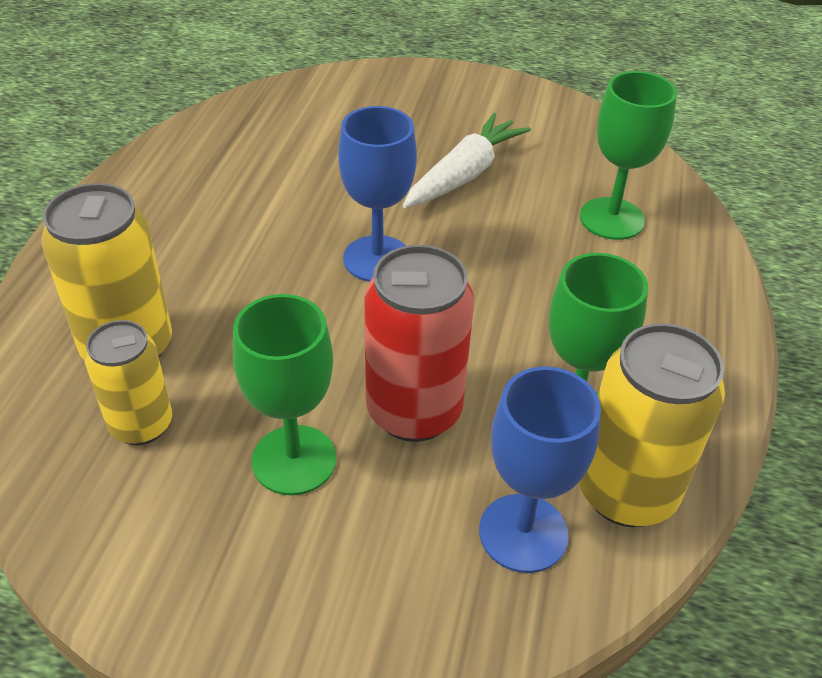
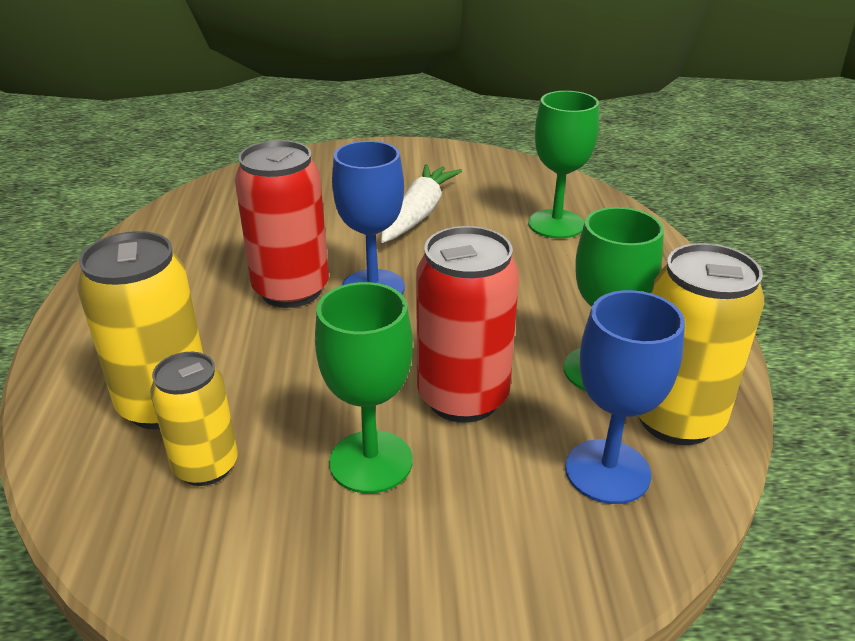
camera: 15 degrees left, 10 degrees down
none -> red can [235,140,329,308]

